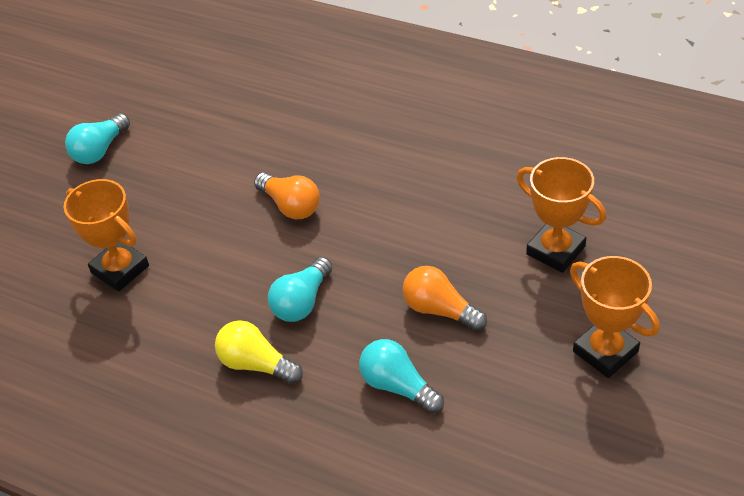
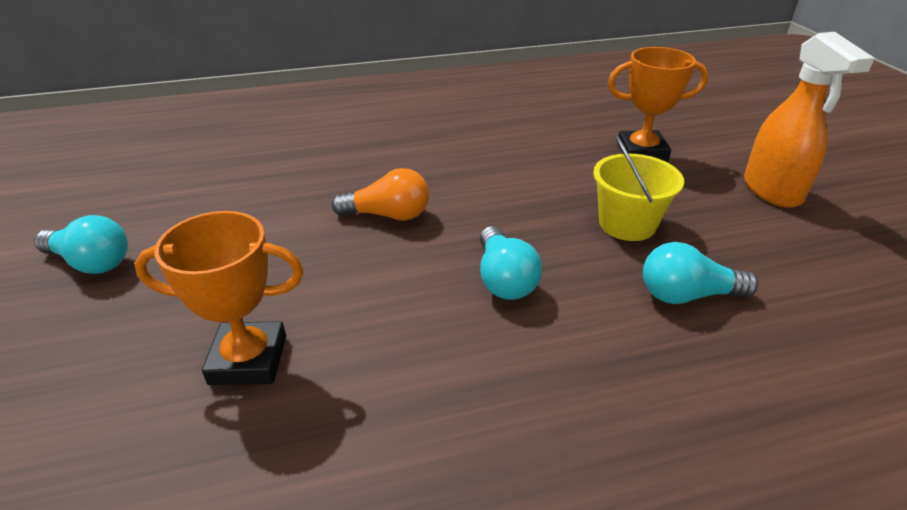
camera: 45 degrees left, 10 degrees down
turquoise light bulb [65,113,130,164] -> turquoise light bulb turned 60 degrees counterclockwise [34,215,128,274]
yellow light bulb [215,320,303,384] -> none
orange light bulb [403,266,487,331] -> yellow bucket [593,134,684,241]
orange trophy [570,256,660,378] -> orange spray bottle [744,32,875,208]

